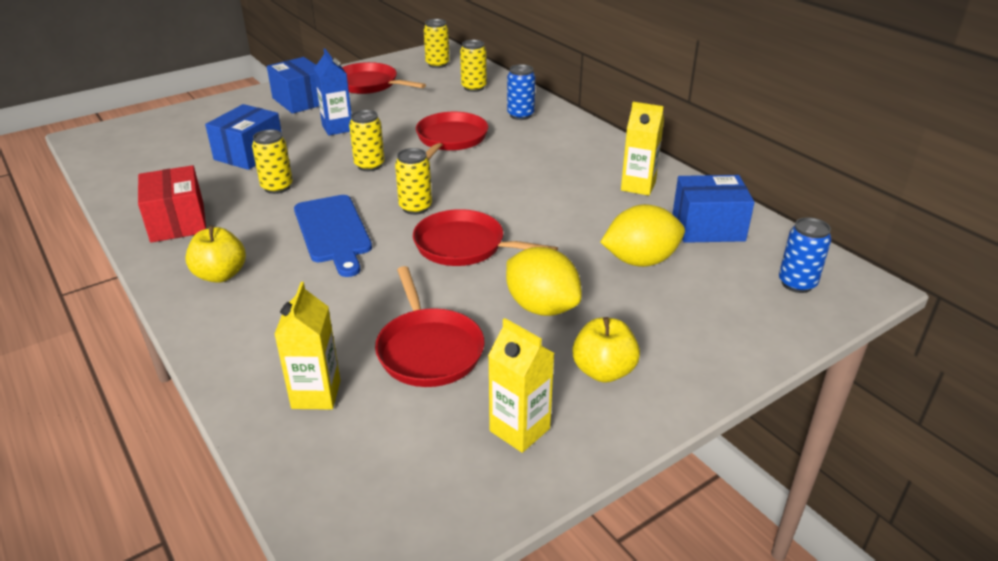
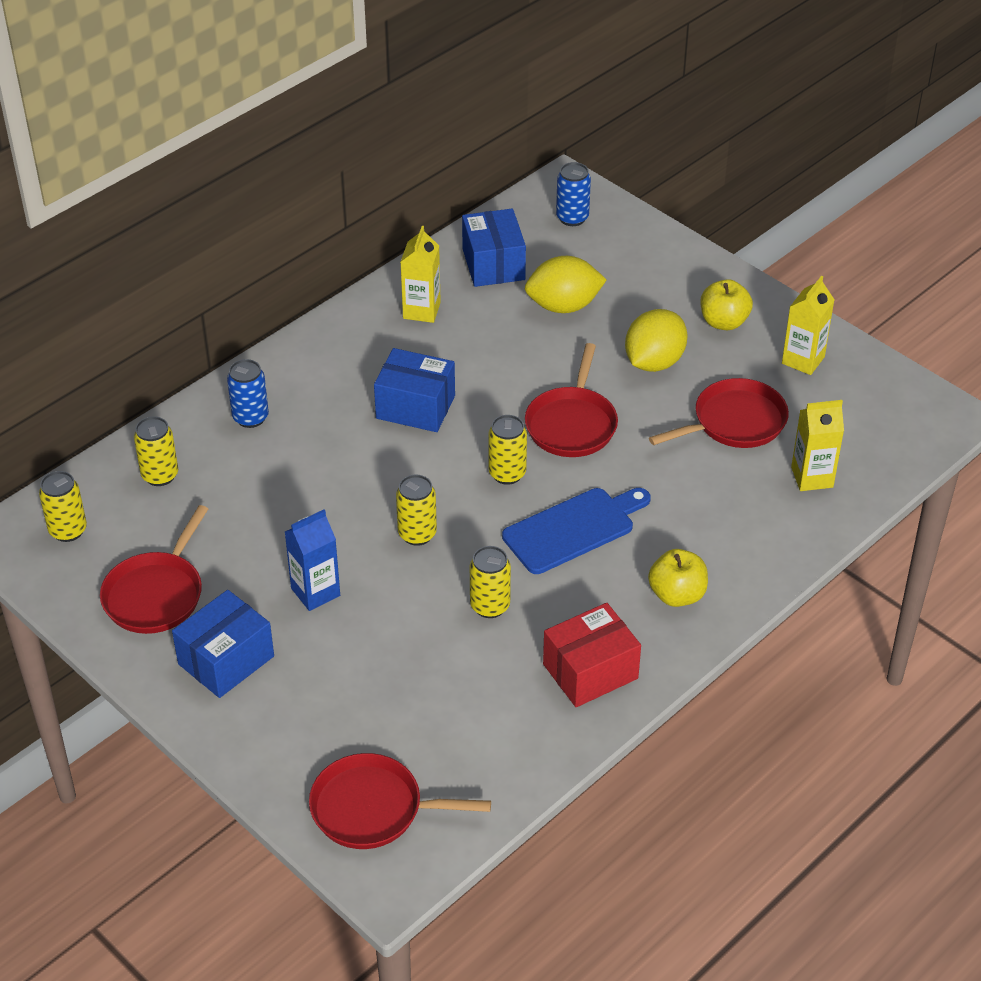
camera: 100 degrees left, 10 degrees up
blue box [205,104,282,170] -> blue box moved to [374,348,455,432]
red pan [416,112,488,160] -> red pan moved to [309,753,491,849]
yellow lemon [601,204,685,267] -> yellow lemon turned 75 degrees counterclockwise [525,256,607,313]

